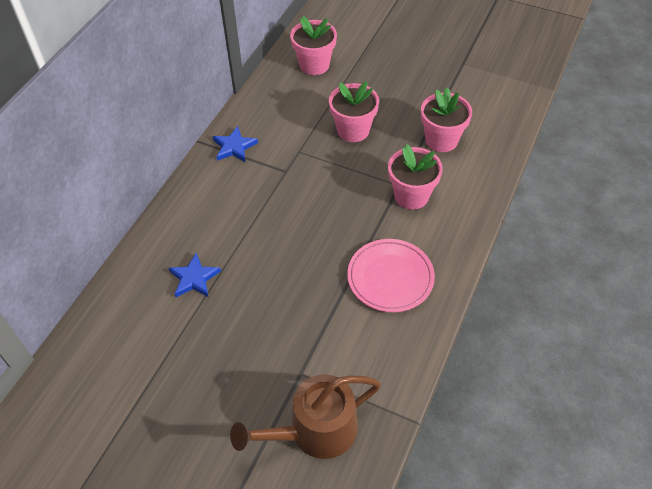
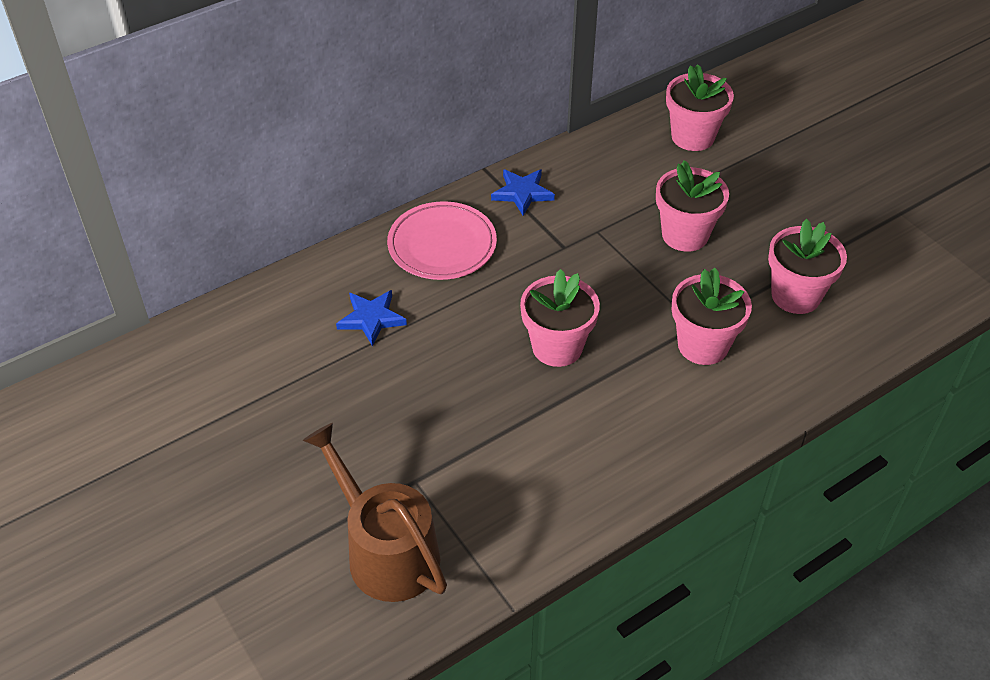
camera: 30 degrees right, 5 degrees down
brown watering can [230,374,381,459] -> brown watering can turned 45 degrees clockwise [303,423,447,602]
pink plate [347,239,435,312] -> pink plate moved to [387,201,497,280]
none -> pink flower pot [520,269,600,367]

